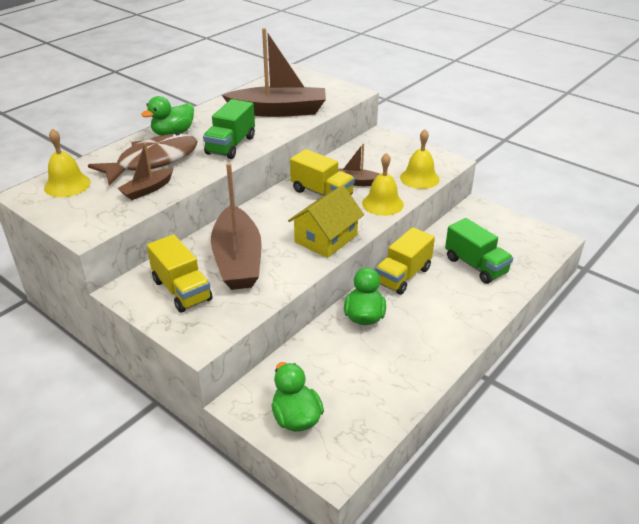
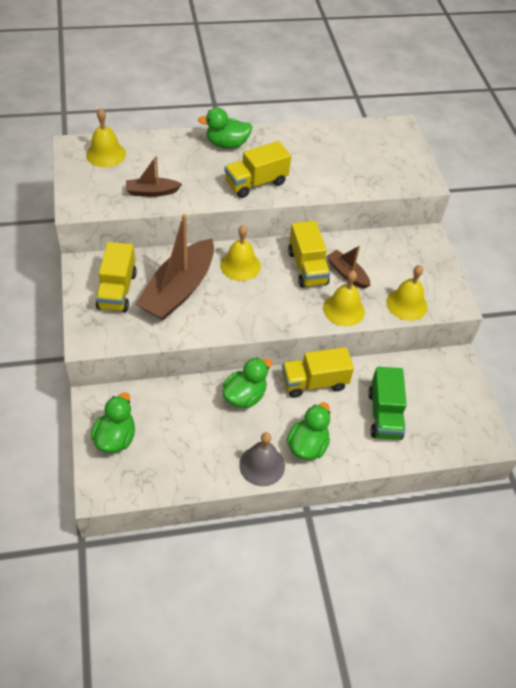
camera: 35 degrees right, 15 degrees up
brown fish [88,133,198,185] -> none
green truck [203,99,255,159] -> yellow truck [224,141,291,198]
brown boat [222,28,326,117] -> none
yellow house [288,185,364,258] -> none
none -> yellow bell [220,225,261,281]
none -> grey bell [239,432,285,486]
none -> green duck [287,402,330,460]

